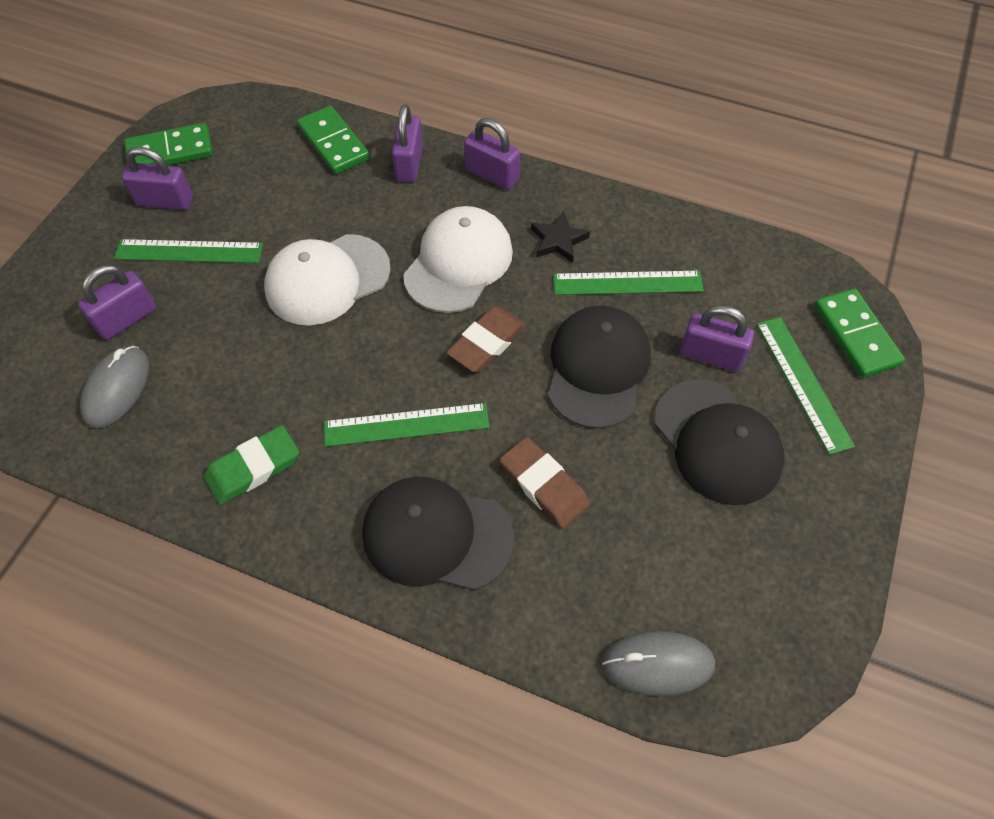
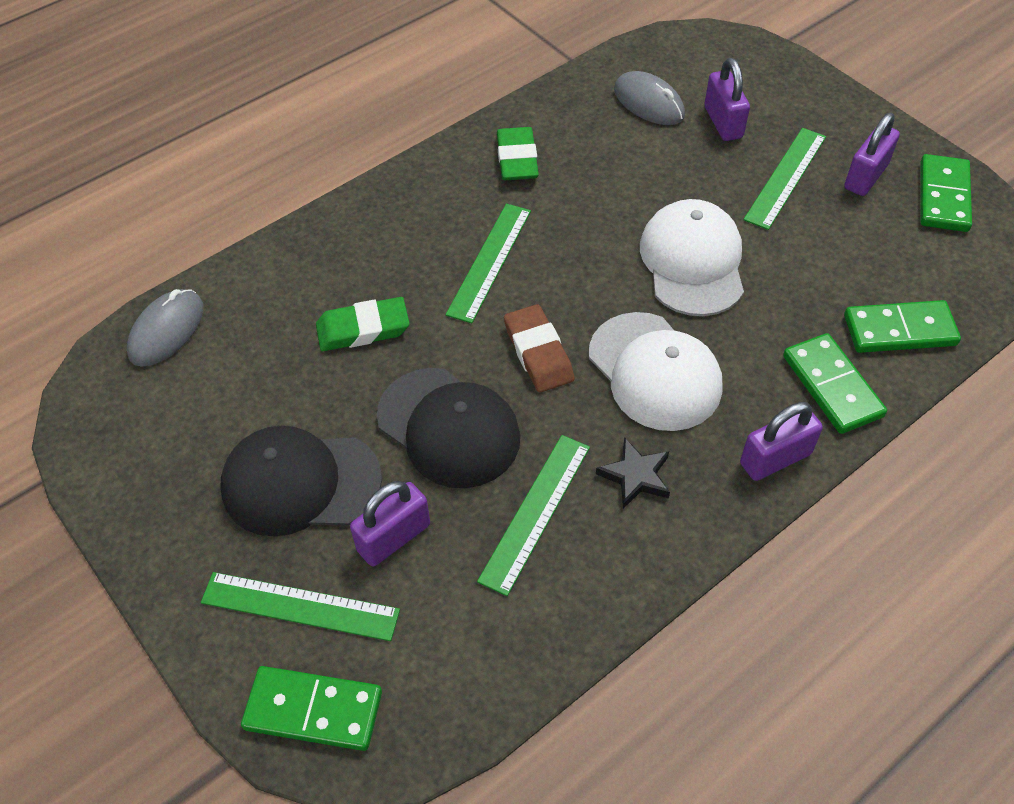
camera: 120 degrees right, 5 degrees down
black cap [362,476,514,590] -> none
purple padlock [392,104,423,183] -> green domino [783,333,887,434]
brown eraser [500,437,590,528] -> green eraser [316,297,410,351]

